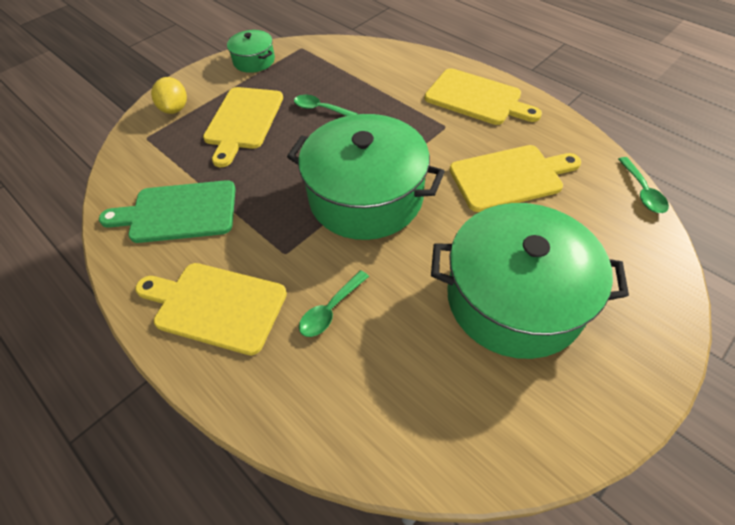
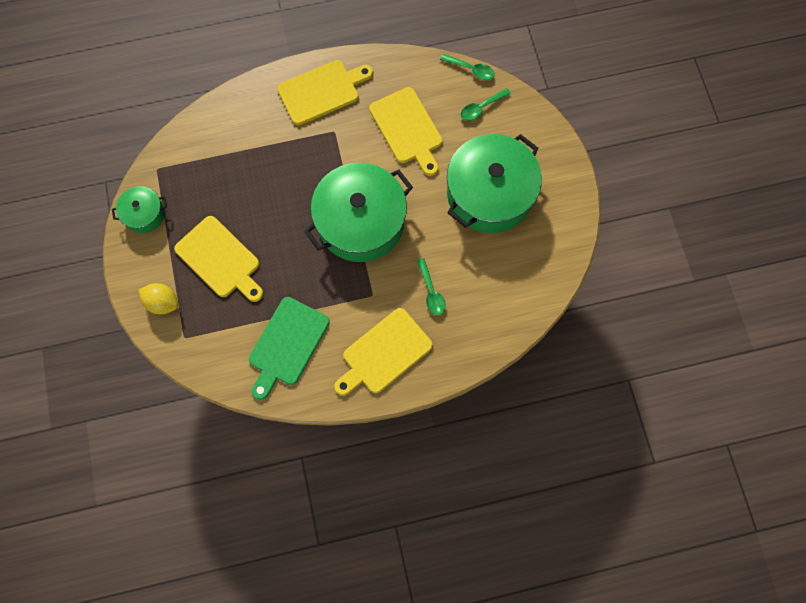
camera: 60 degrees left, 20 degrees up
green spoon [294,95,358,116] -> green spoon moved to [461,88,511,121]
yellow cutting board [450,145,581,212] -> yellow cutting board turned 135 degrees clockwise [369,87,442,176]

